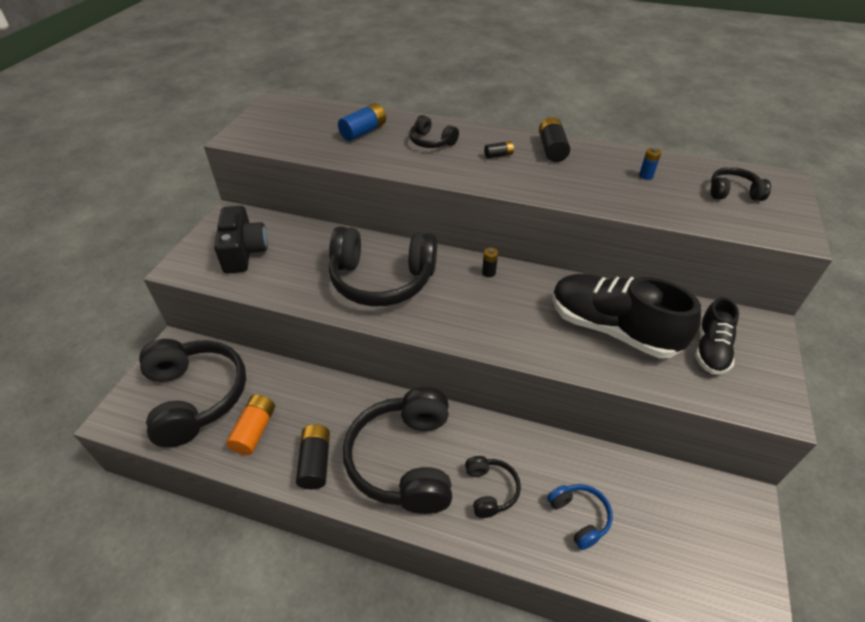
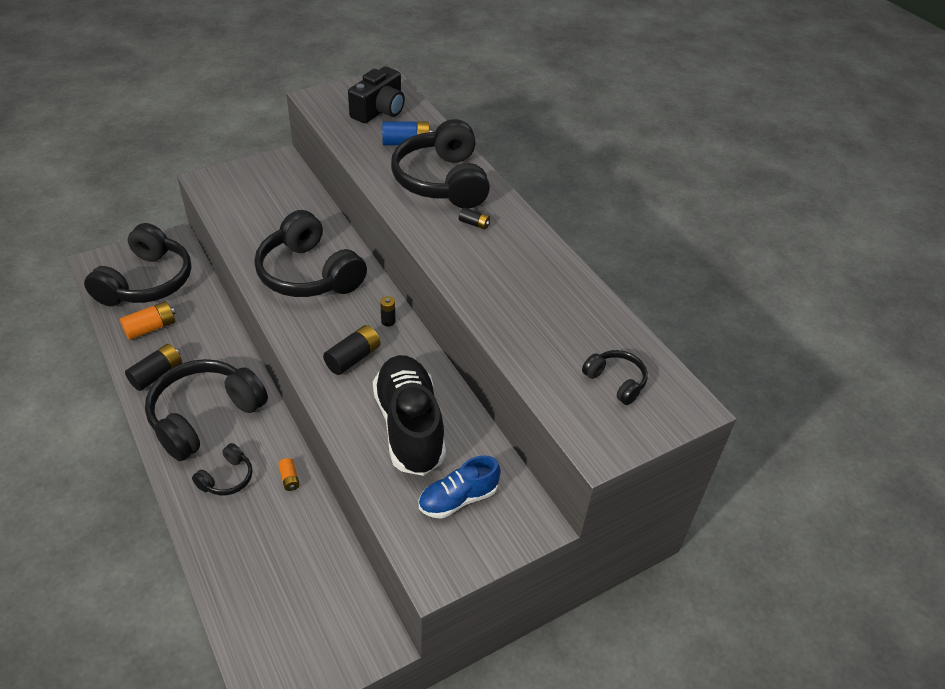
camera: 40 degrees right, 0 degrees up
black camera [214,206,268,274] -> black camera moved to [348,66,405,123]
black headphones [409,115,459,148] -> black headphones [391,119,490,208], size x2.13
black battery [539,117,570,162] -> black battery moved to [323,325,381,375]
blue headphones [547,484,613,550] -> none
blue battery [639,148,661,180] -> none
black shoe [695,297,739,374] -> blue shoe [419,455,501,519]
none -> orange battery [278,458,300,491]

